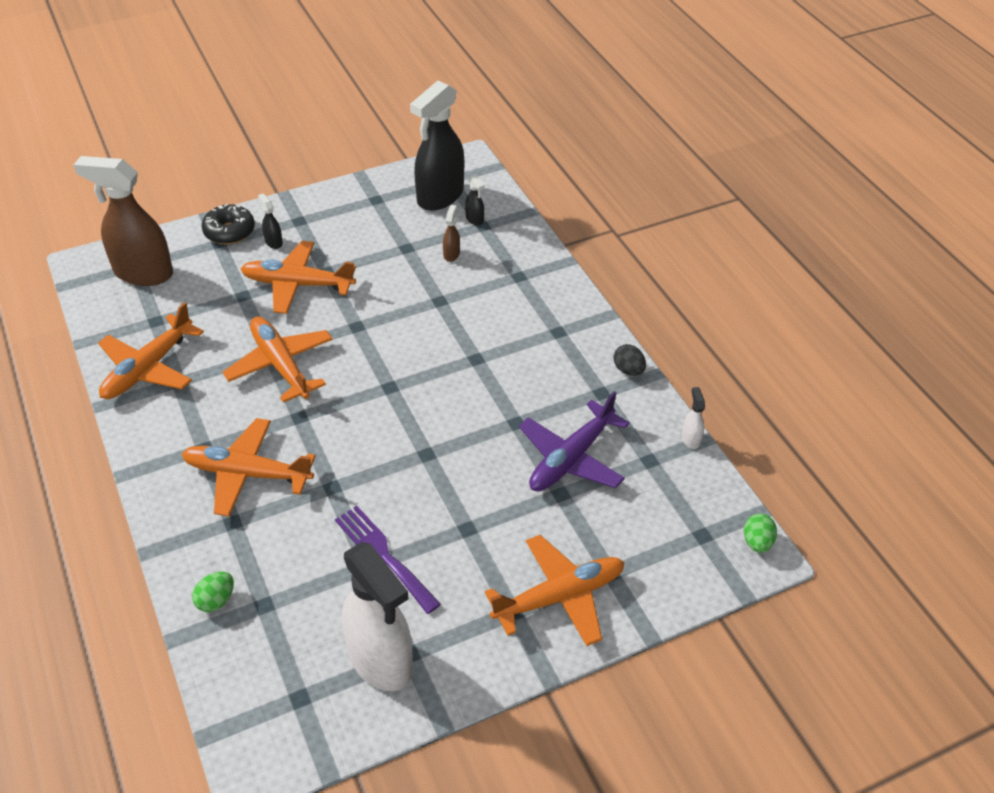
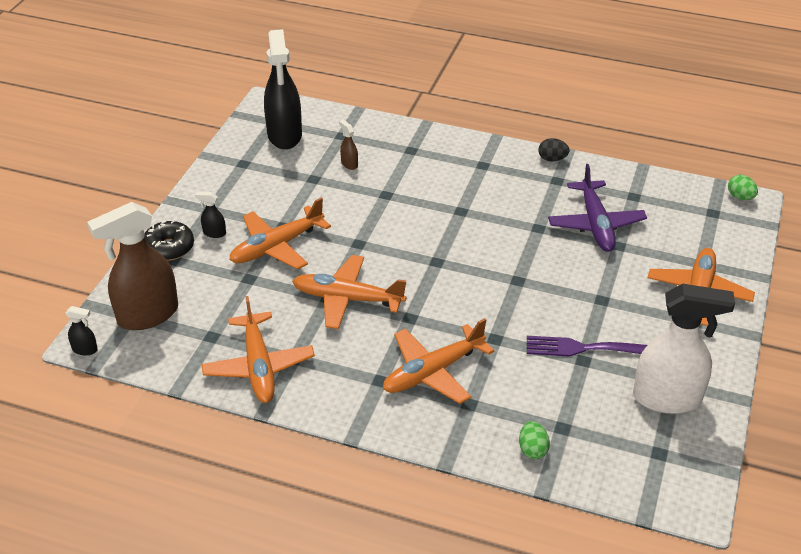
camera: 45 degrees left, 5 degrees down
black spray bottle [465,174,485,226] -> black spray bottle moved to [66,306,98,355]
white spray bottle [682,387,705,449] -> none

